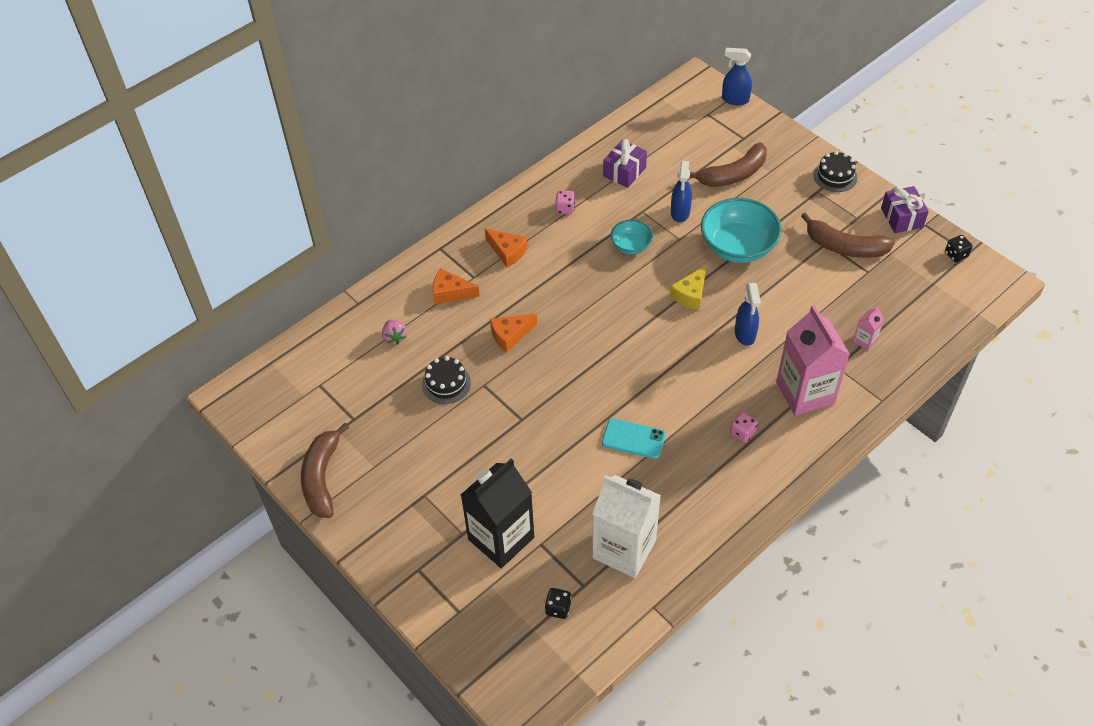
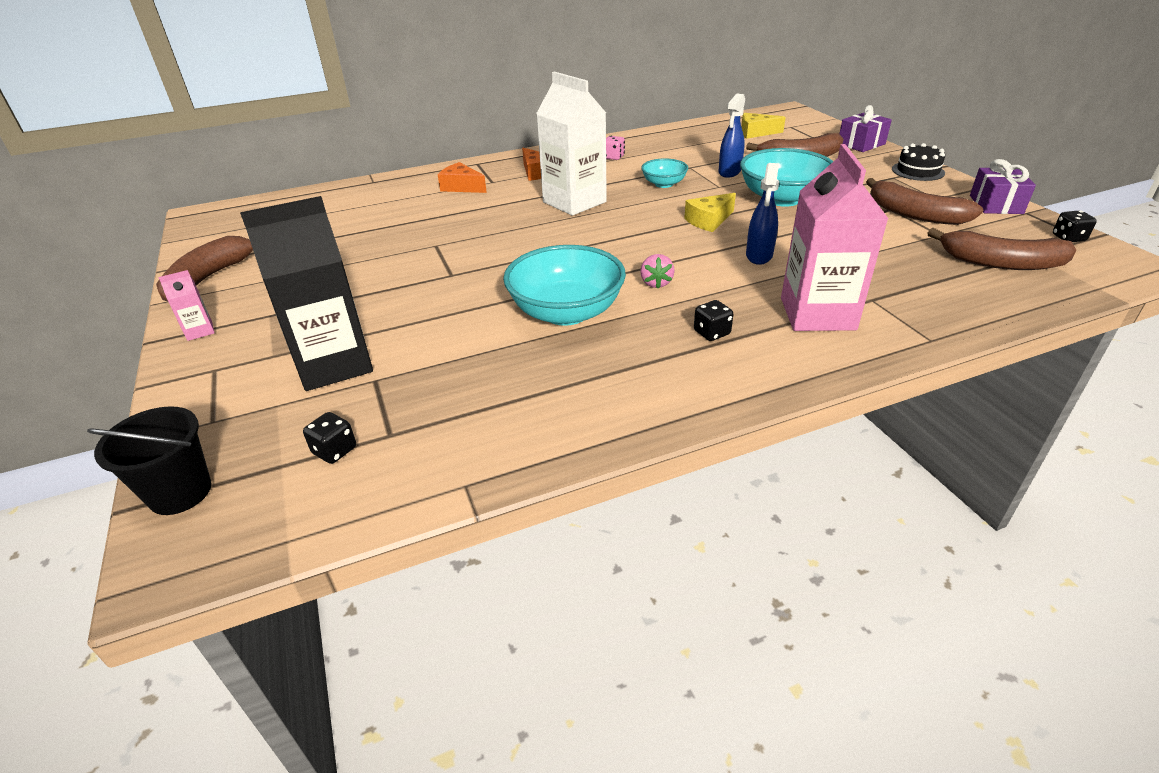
camera: 20 degrees right, 15 degrees down
pink strawberry [382,320,407,345] -> pink strawberry moved to [640,254,675,288]
black cake [422,356,471,404] -> none
orange cheese [490,313,537,352] -> none
white carton [592,475,661,578] -> white carton moved to [536,72,607,216]
turquoise phone [602,418,666,459] -> turquoise bowl [503,245,626,326]
purple gift [603,139,647,188] -> purple gift moved to [839,105,892,152]
blue spray bottle [722,48,752,105] -> none
pink dice [730,412,758,443] -> black dice [694,300,734,341]
pink carton [853,306,884,350] -> pink carton moved to [158,270,215,341]
none -> black bucket [87,406,211,515]
none -> yellow cheese [741,113,786,139]
none -> brown banana [927,228,1076,270]

